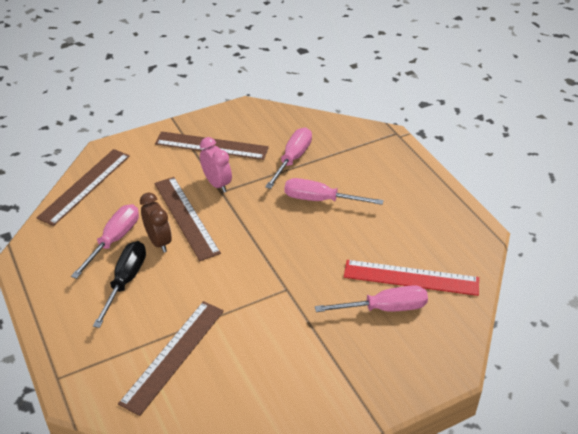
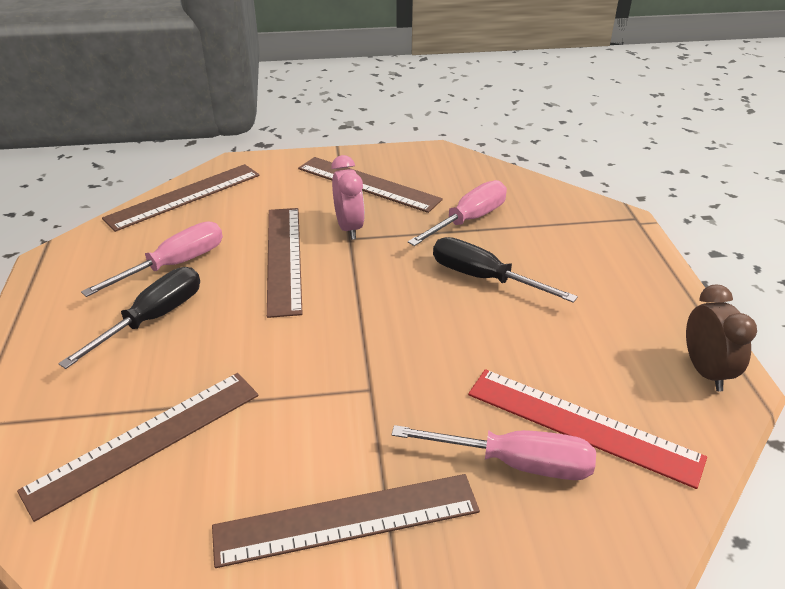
camera: 20 degrees right, 5 degrees down
brown clock [140,193,172,252] -> brown clock moved to [686,284,757,391]
pink screwdriver [284,178,384,205] -> black screwdriver [433,237,578,303]
none -> brown ruler [212,474,480,568]

